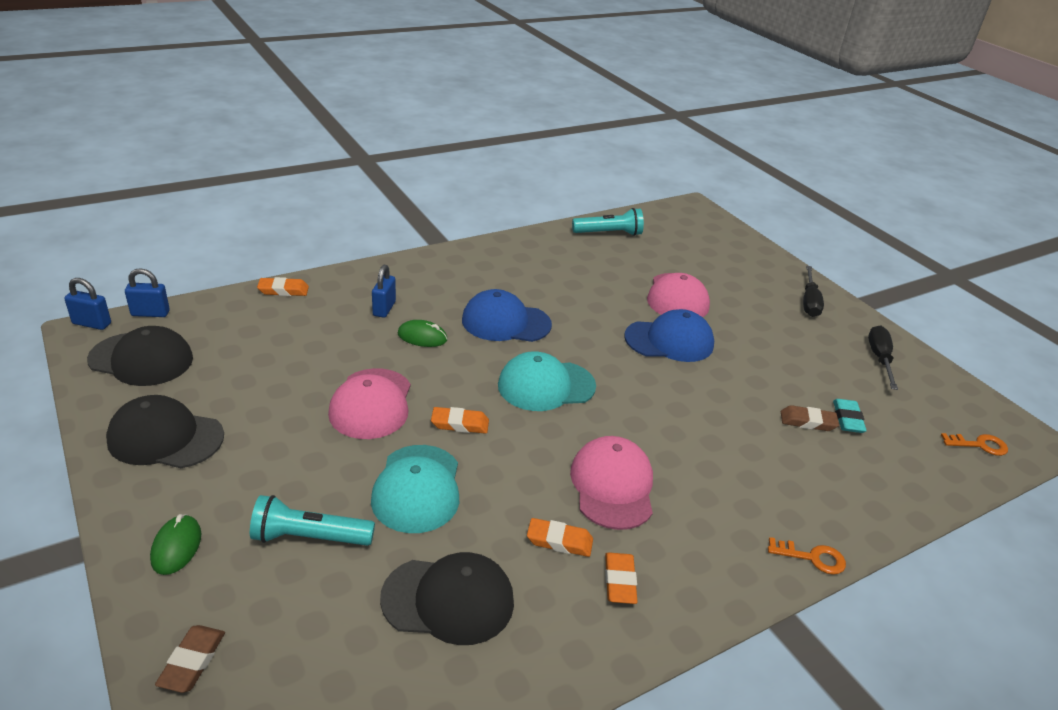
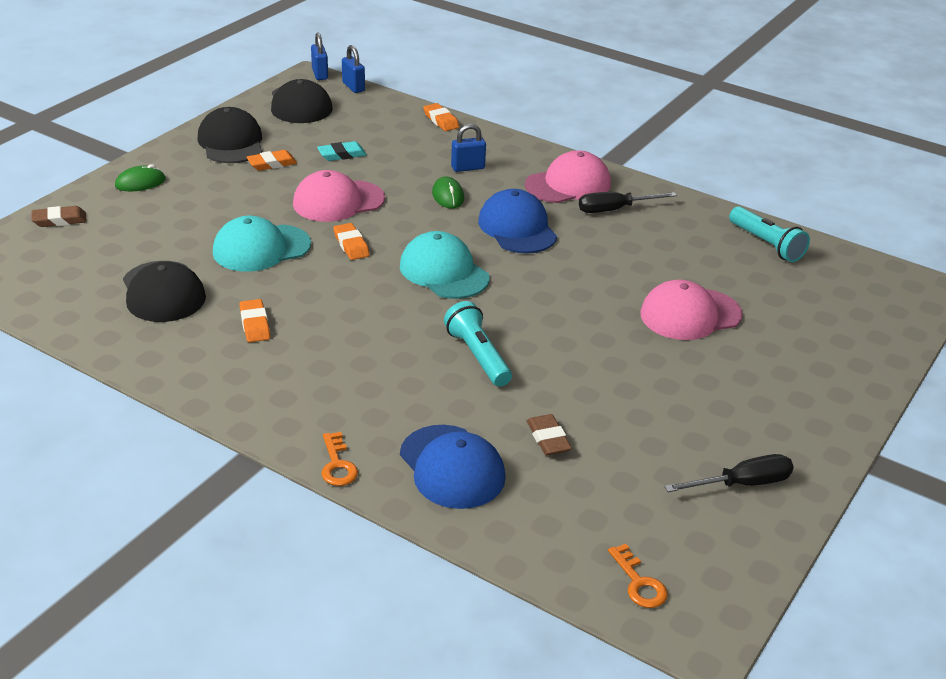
camera: 65 degrees right, 0 degrees up
turquoise flashlight [250,495,375,546] -> turquoise flashlight moved to [444,301,512,387]
pink cap [570,436,653,530] -> pink cap moved to [525,150,611,203]
orange eraser [605,552,638,604] -> orange eraser moved to [246,150,297,171]
blue cap [624,309,714,362] -> blue cap moved to [400,425,506,509]
black screwdriver [803,266,824,317] -> black screwdriver moved to [579,192,677,213]
turquoise eraser [833,399,867,433] -> turquoise eraser moved to [317,141,367,161]

